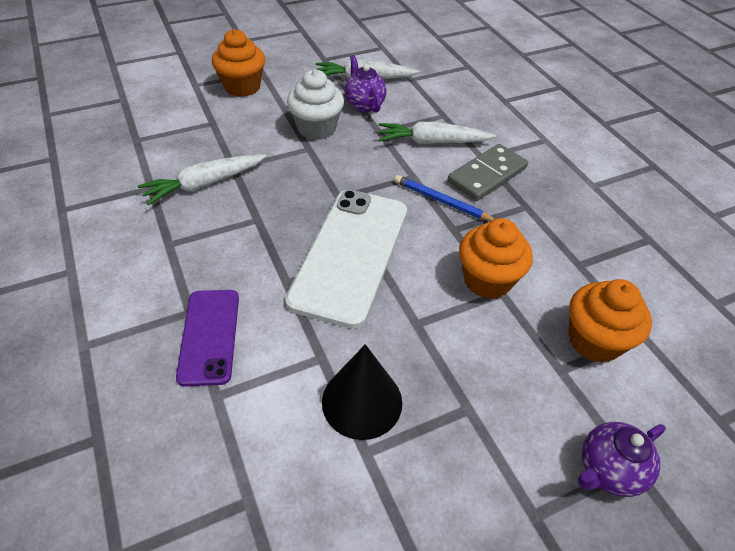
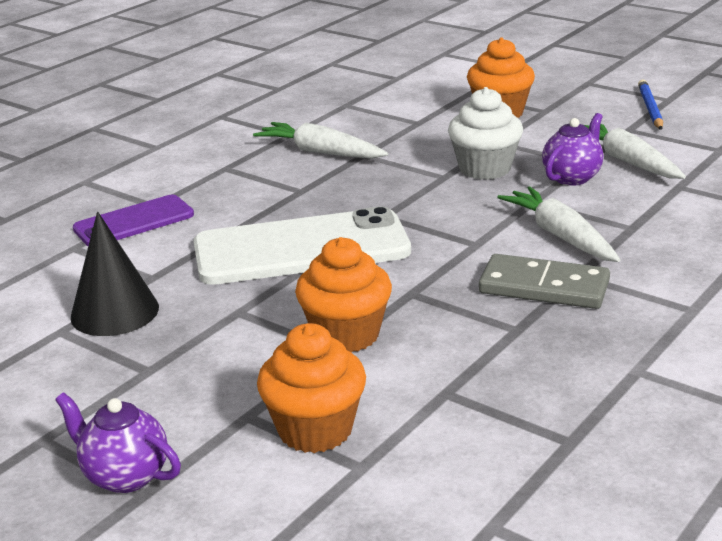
camera: 65 degrees right, 20 degrees down
blue pencil [394,175,495,221] -> blue pencil moved to [638,80,663,130]

